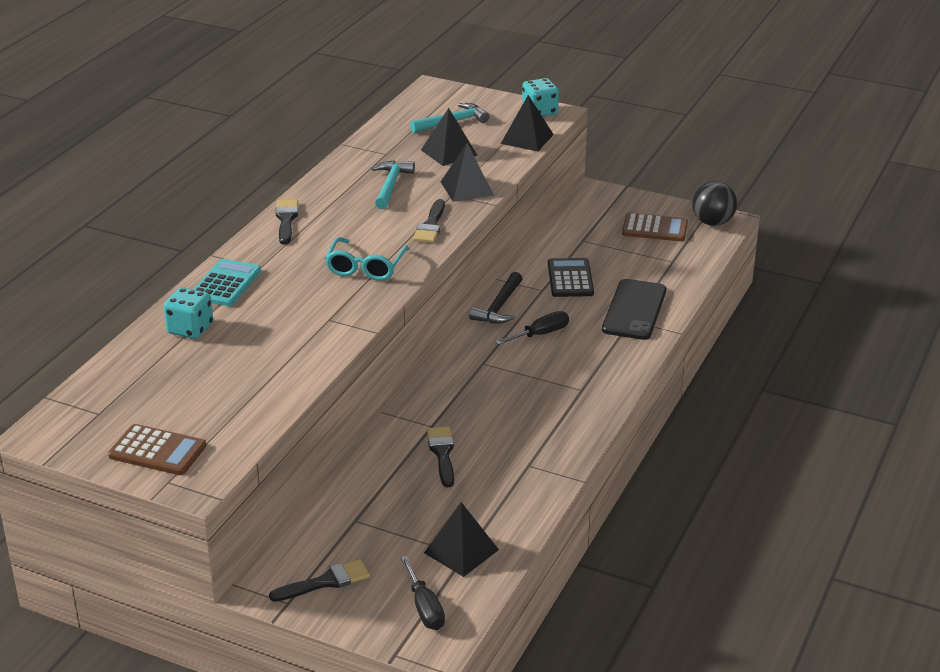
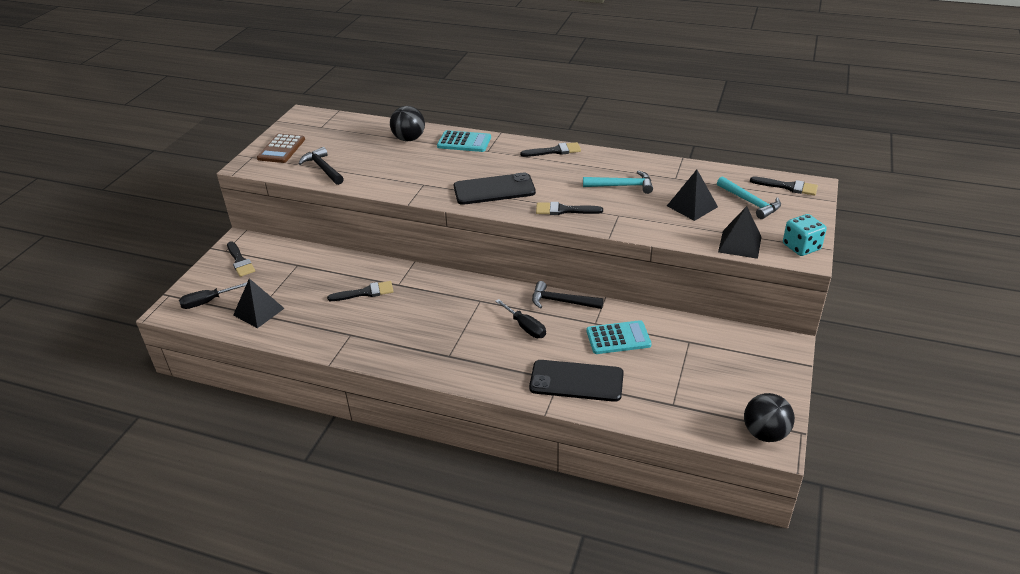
camera: 85 degrees right, 5 degrees up
turquoise dice [164,287,213,339] -> black ball [390,106,425,141]
turquoise glasses [325,237,409,281] -> black phone [454,172,536,205]
black pyramid [441,143,494,202] -> none
black calculator [548,258,594,297] -> turquoise calculator [586,320,652,354]
brown calculator [622,213,688,242] -> none
none -> black hammer [298,147,344,185]
none -> black brush [750,177,818,196]

